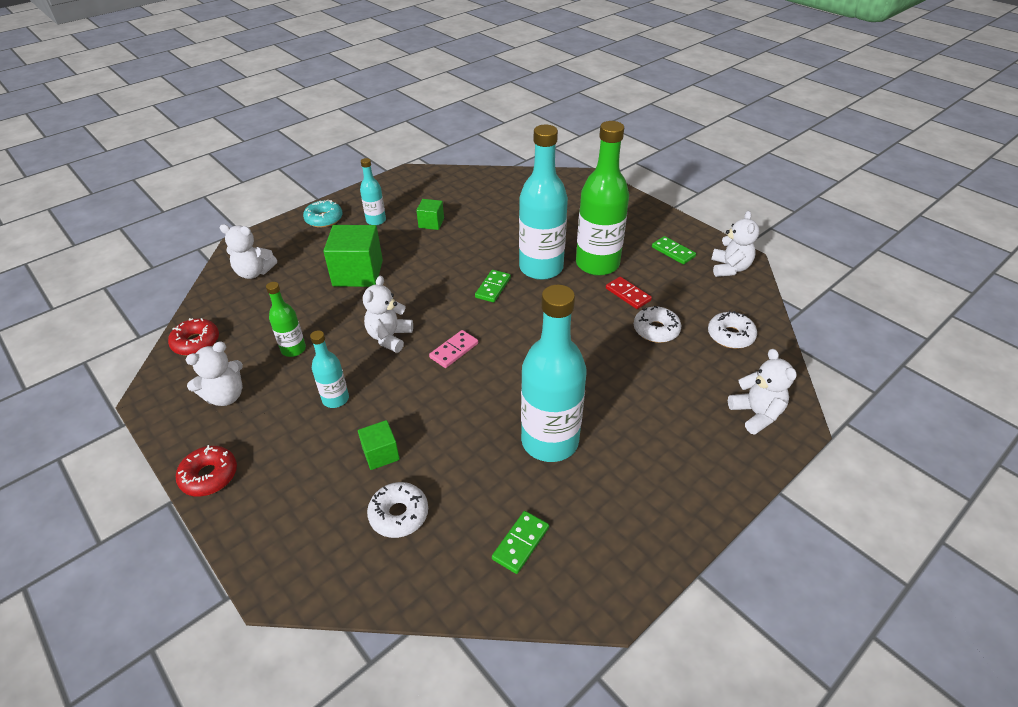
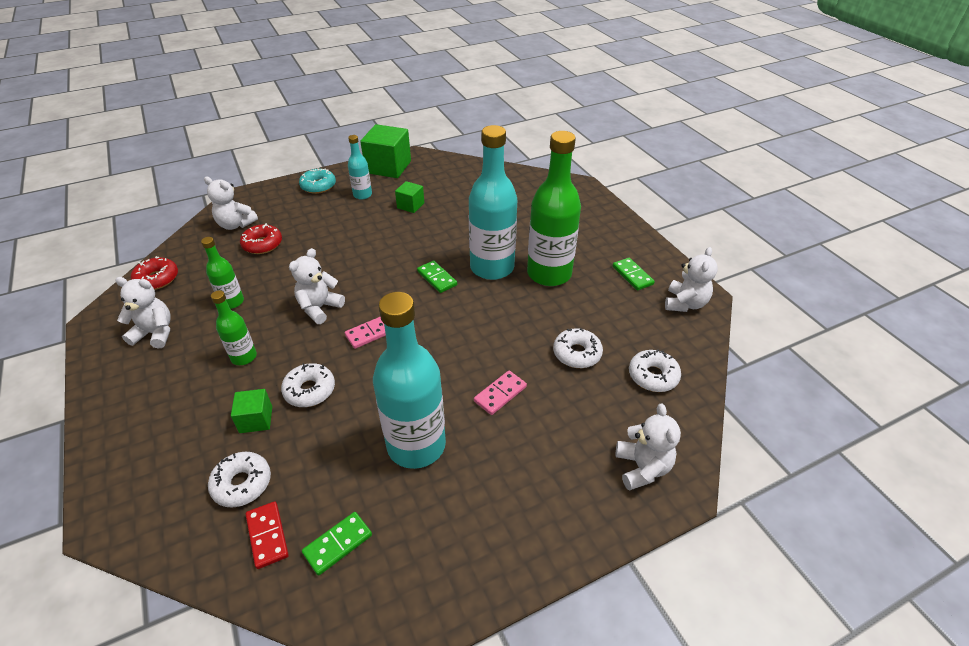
camera: 15 degrees right, 0 degrees up
red donut [176,445,237,497] -> red donut moved to [240,223,282,254]
white teddy bear [186,342,243,406] -> white teddy bear turned 150 degrees counterclockwise [115,277,171,348]
turquoise bottle [310,331,349,408] -> green bottle [211,290,257,365]
green cube [323,225,383,287] -> green cube moved to [360,124,411,178]
green domino [475,270,511,302] -> green domino turned 75 degrees counterclockwise [417,260,457,293]
red domino [606,277,652,309] -> red domino moved to [246,501,289,569]
none -> white donut [281,363,335,407]
none -> pink domino [474,371,527,415]

